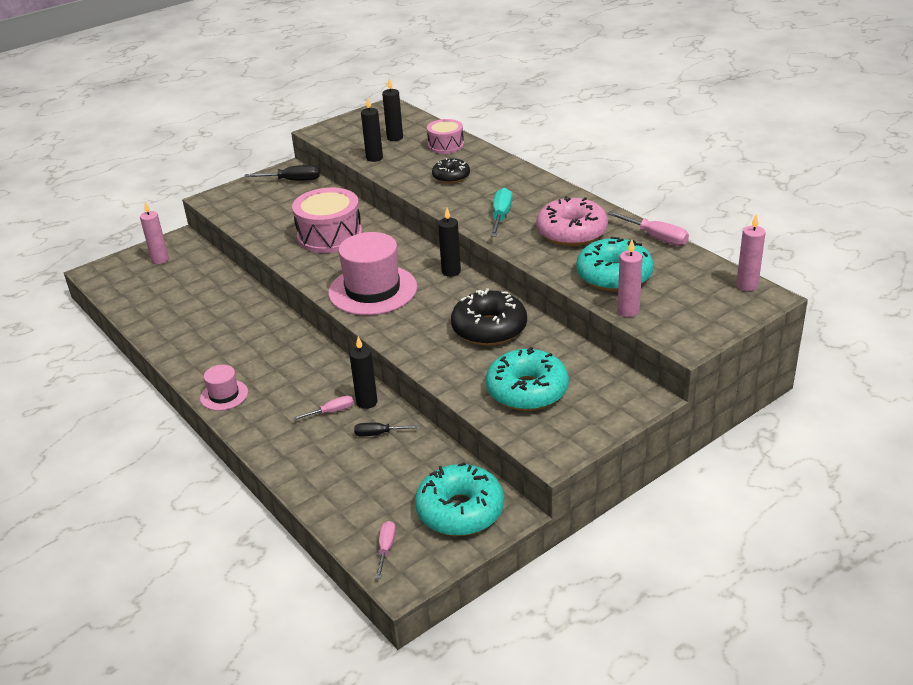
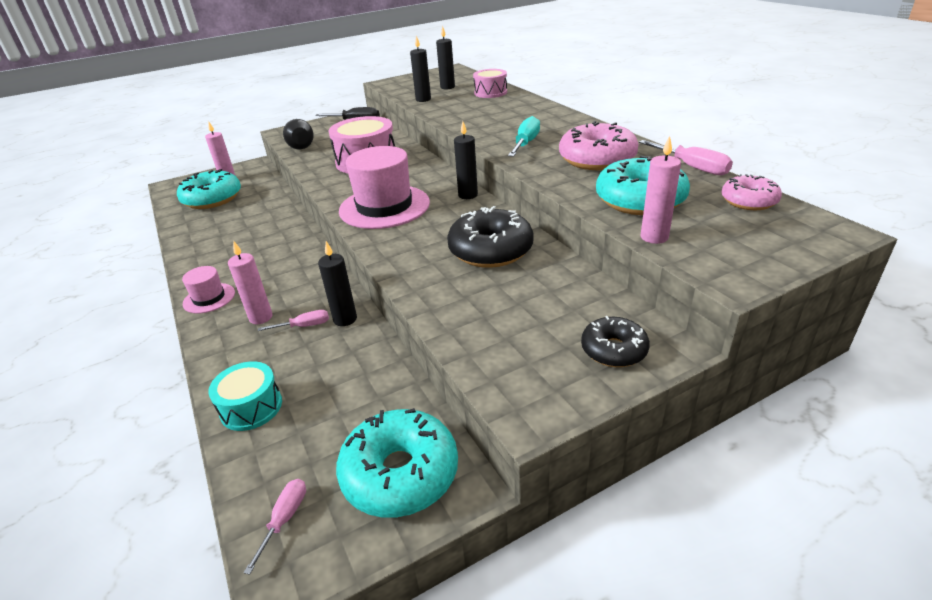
camera: 10 degrees right, 0 degrees up
black screwdriver [354,423,418,436] -> none
black donut [432,158,470,184] -> black donut moved to [581,316,650,367]
turquoise donut [486,347,569,411] -> turquoise donut moved to [177,169,241,209]
pink candle [736,214,765,291] -> pink candle moved to [228,240,273,324]
none -> turquoise drum [208,361,282,431]
none -> black vase [283,119,314,149]
none -> pink donut [721,174,782,210]

